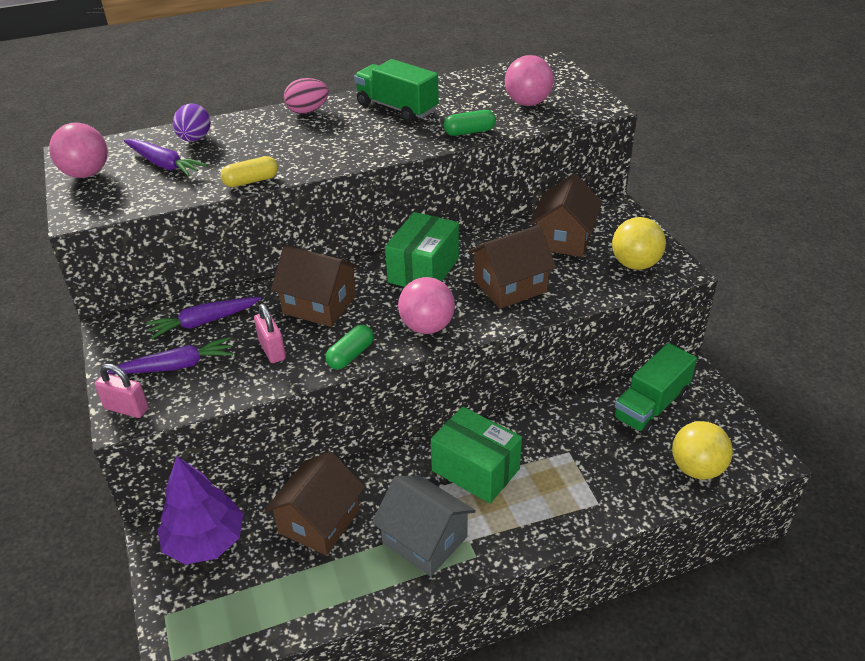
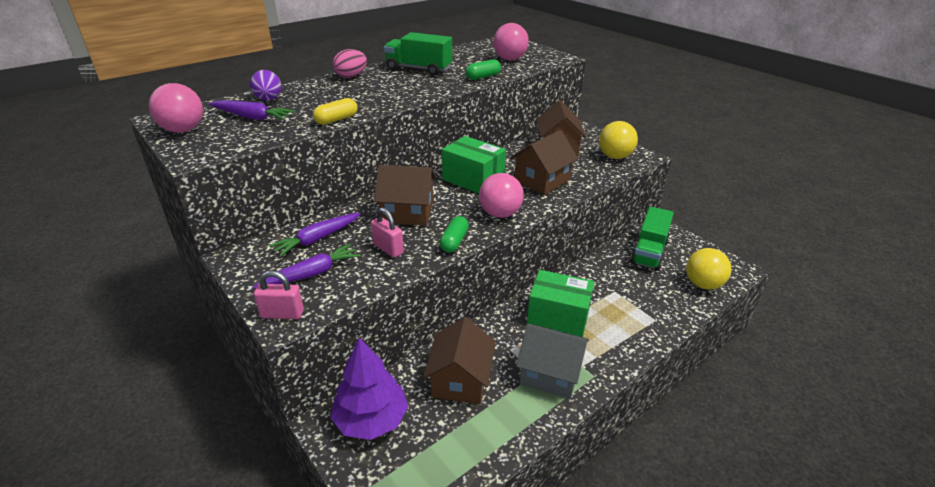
camera: 20 degrees left, 5 degrees down
green box [385,212,459,287] -> green box turned 60 degrees counterclockwise [442,136,506,193]

